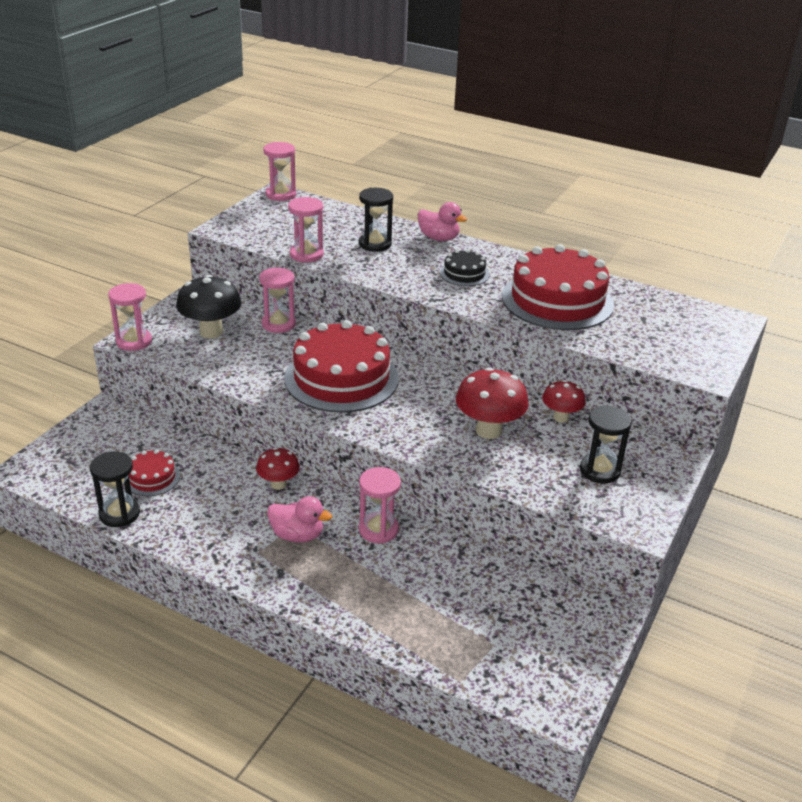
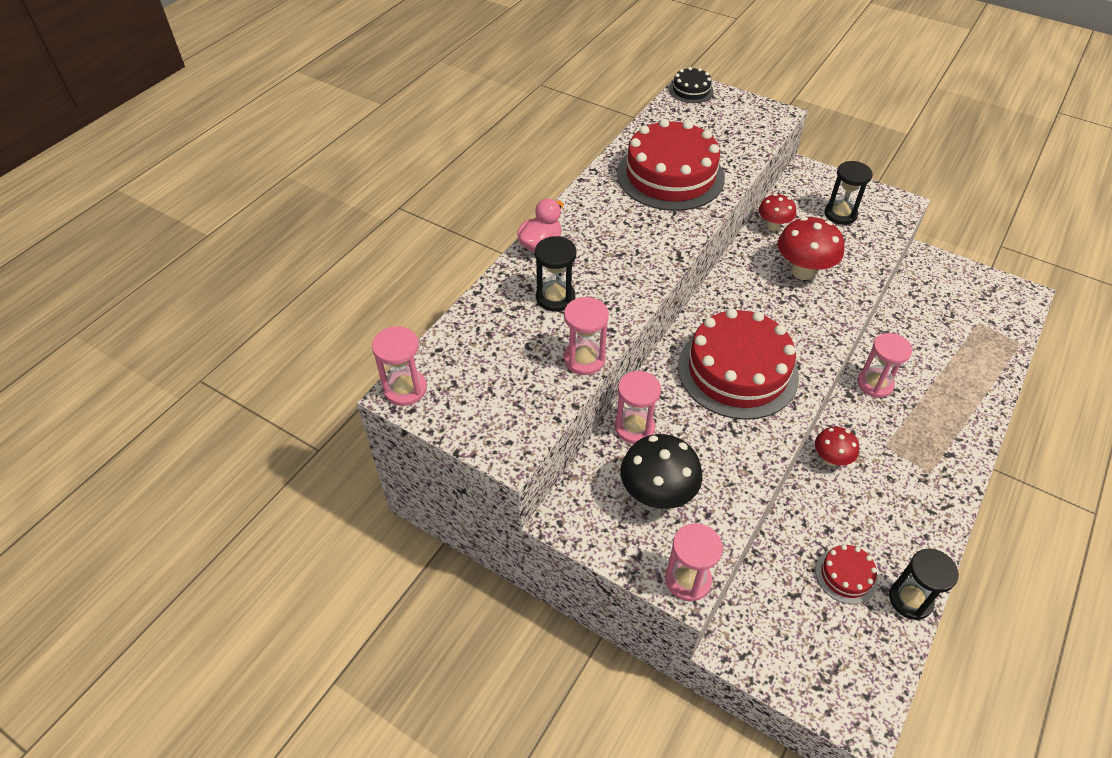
camera: 85 degrees left, 15 degrees up
pink duck [267,496,332,542] -> none
black cake [440,249,489,286] -> black cake moved to [669,67,714,103]

